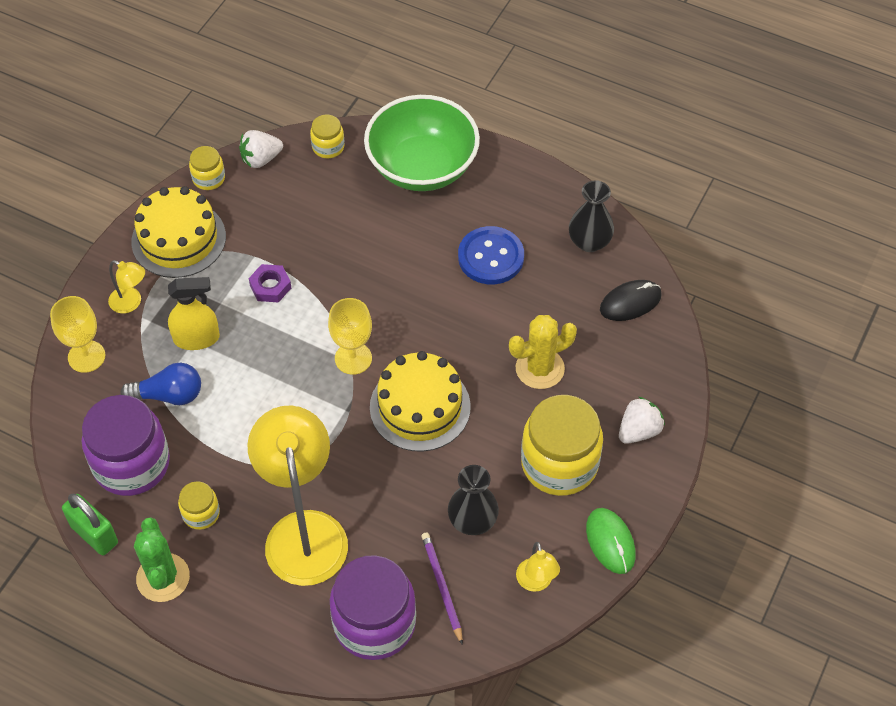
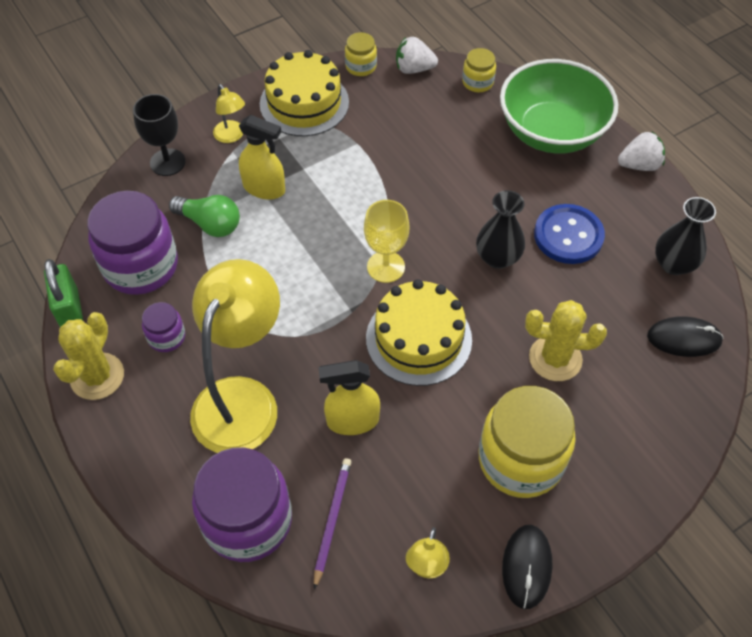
camera: 30 degrees right, 0 degrees up
yellow goblet [50,296,105,373] -> black goblet [133,94,186,176]
blue light bulb [121,363,201,405] -> green light bulb [169,195,240,237]
green cactus [134,517,190,602] -> yellow cactus [53,312,124,400]
yellow jar [178,481,220,530] -> purple jar [142,302,185,352]
purple nut [249,264,291,303] -> none
black vase [448,465,499,535] -> black vase moved to [476,190,525,269]
green mouse [586,508,636,574] -> black mouse [502,525,552,609]
white strawberry [619,397,665,444] -> white strawberry moved to [618,132,665,171]
none -> yellow spray bottle [318,360,380,435]

